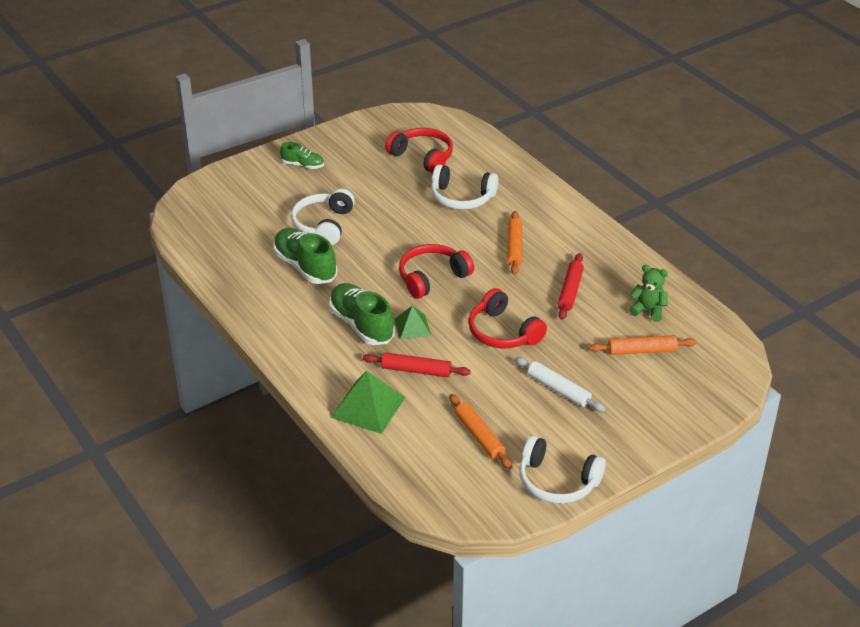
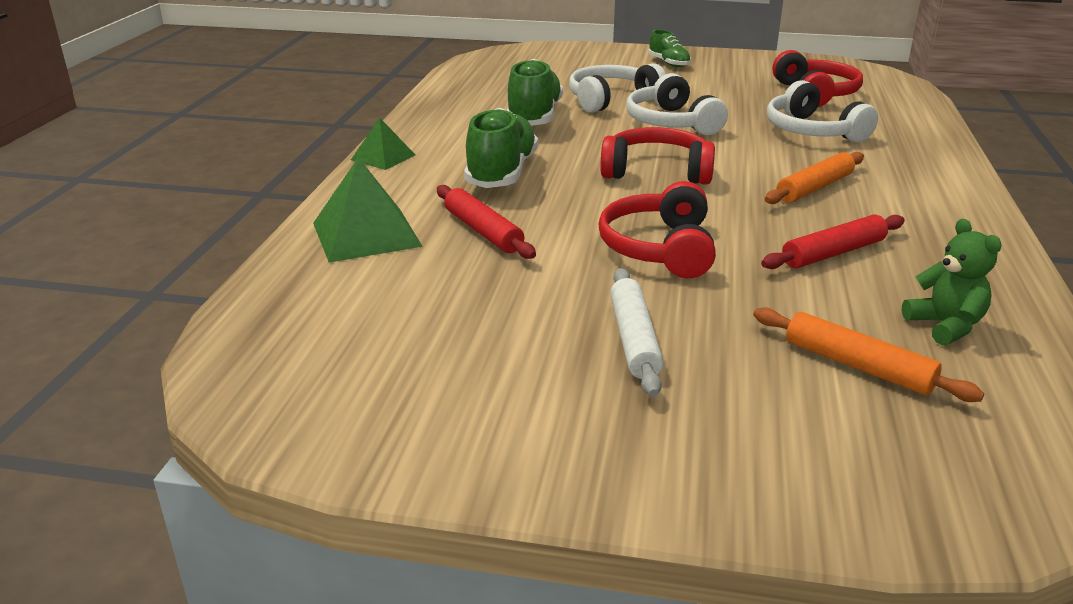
camera: 45 degrees right, 10 degrees down
green pyramid [394,305,431,340] -> green pyramid moved to [351,118,415,170]
orange rolling pin [449,394,512,469] -> none
white headphones [519,436,606,504] -> white headphones moved to [626,73,728,135]

